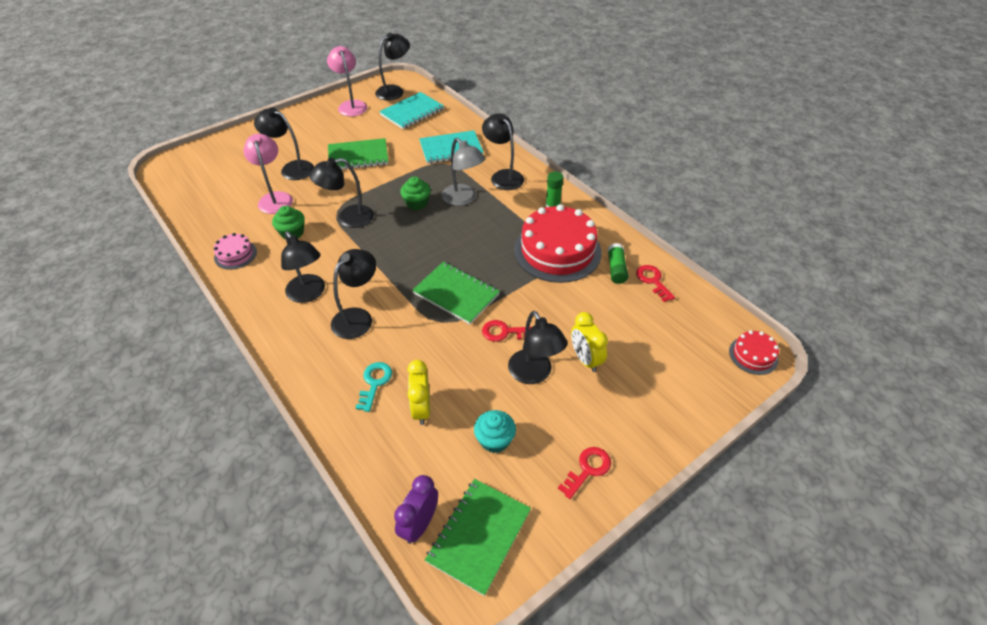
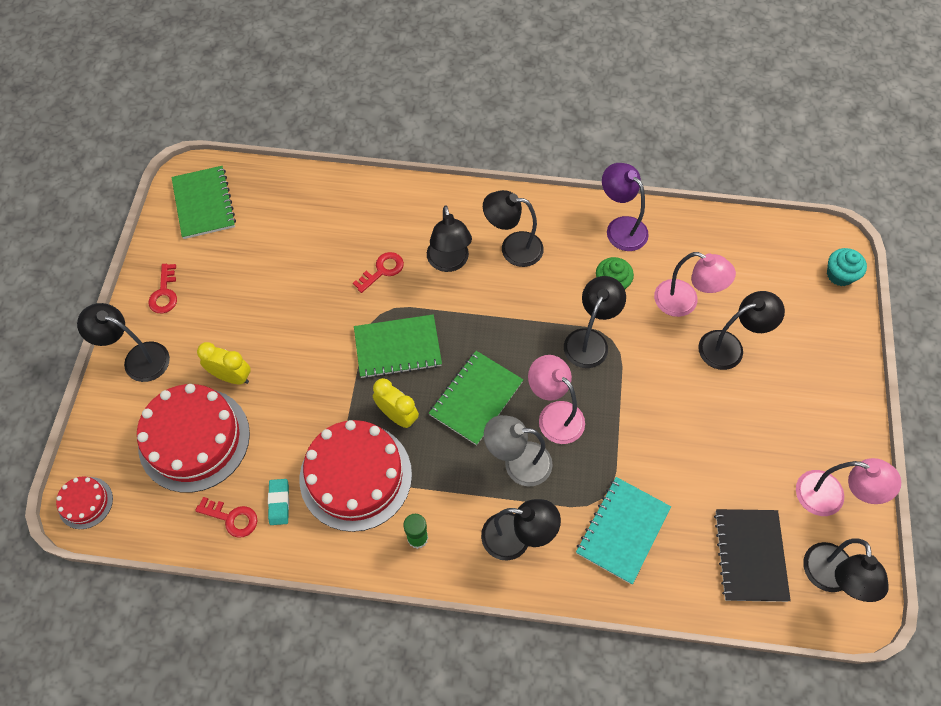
camera: 135 degrees right, 15 degrees up
pink cake [214,233,257,270] -> purple lamp [602,163,649,251]
green notebook [328,138,388,169] -> green notebook moved to [429,351,523,445]
turquoise key [356,362,392,412] -> none
turquoise notebook [379,92,444,129] -> black notebook [714,509,791,602]
purple clock [394,475,438,544] -> none
green cupcake [400,177,431,210] -> pink lamp [528,355,585,444]
yellow clock [407,360,430,425] -> yellow clock moved to [373,378,419,428]
turquoise cupcake [474,410,516,453] -> turquoise cupcake moved to [827,248,867,286]
red key [482,320,531,342] -> red key moved to [353,252,404,293]
black lamp [508,311,567,384] -> black lamp moved to [77,303,170,382]
green glue stick [608,243,629,284] -> turquoise eraser [268,479,289,525]
none -> red cake [137,384,250,493]

